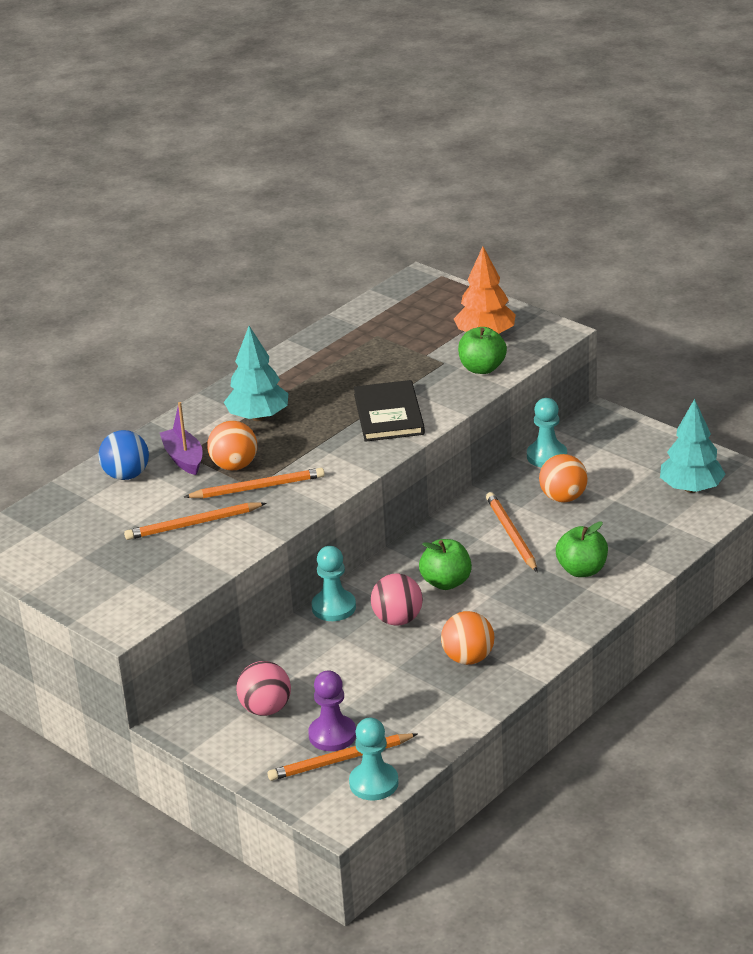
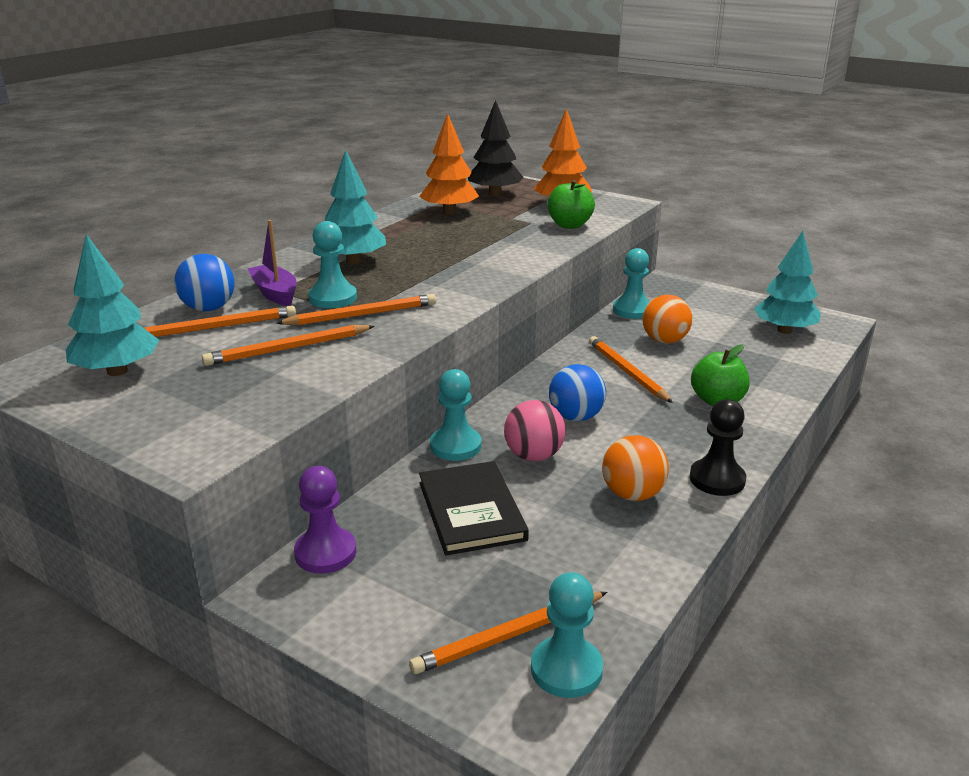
camera: 10 degrees left, 5 degrees down
orange ball [207,421,257,470] -> turquoise pawn [308,221,357,308]
pink ball [236,661,291,716] -> none
purple pawn [308,670,356,751] -> purple pawn moved to [294,466,356,574]
black book [354,380,425,442] -> black book moved to [419,461,529,555]
green apple [419,539,472,590] -> blue ball [549,364,606,421]
none -> turquoise tree [66,234,159,376]
none -> orange pencil [144,305,296,337]
none -> orange tree [419,113,479,215]
none -> black tree [468,100,524,196]
none -> black pawn [690,399,746,496]

